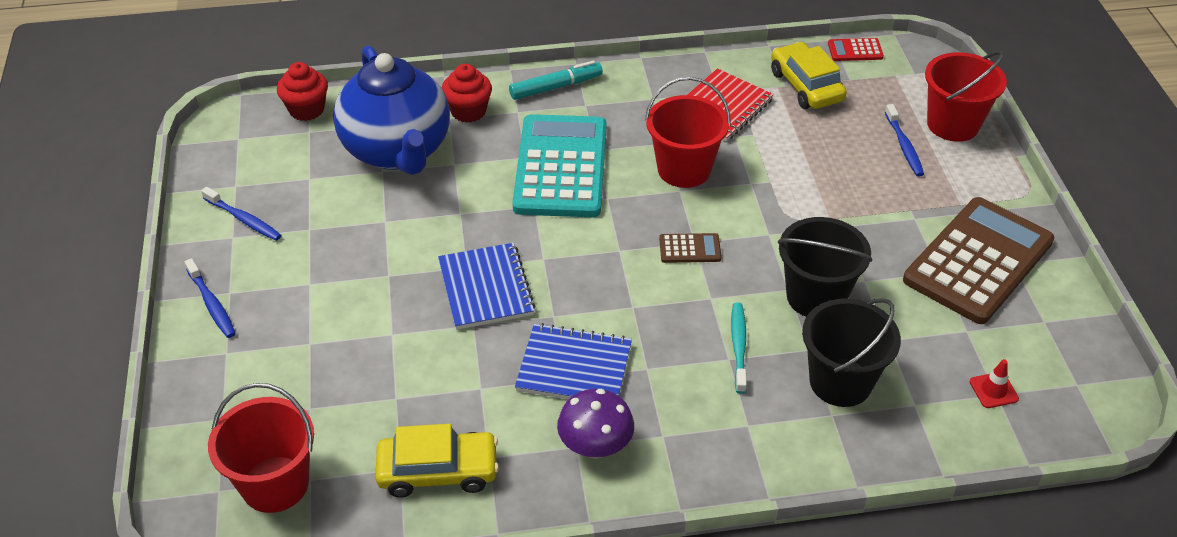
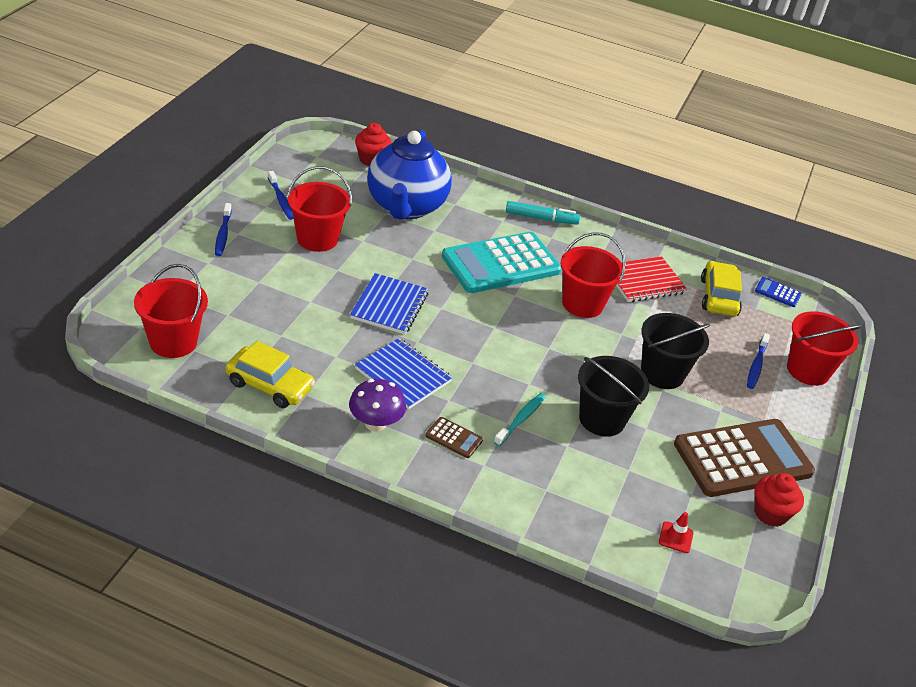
camera: 25 degrees right, 5 degrees down
red cupcake [442,64,492,123] -> red cupcake moved to [754,473,804,527]
turquoise calculator [512,114,606,217] -> turquoise calculator turned 150 degrees counterclockwise [442,232,561,293]
brown calculator [659,233,722,263] -> brown calculator moved to [425,417,483,458]
black bucket [802,298,901,407] -> black bucket moved to [641,313,710,389]
red calculator [828,38,884,61] -> blue calculator [755,277,802,307]
none -> red bucket [287,166,352,252]

